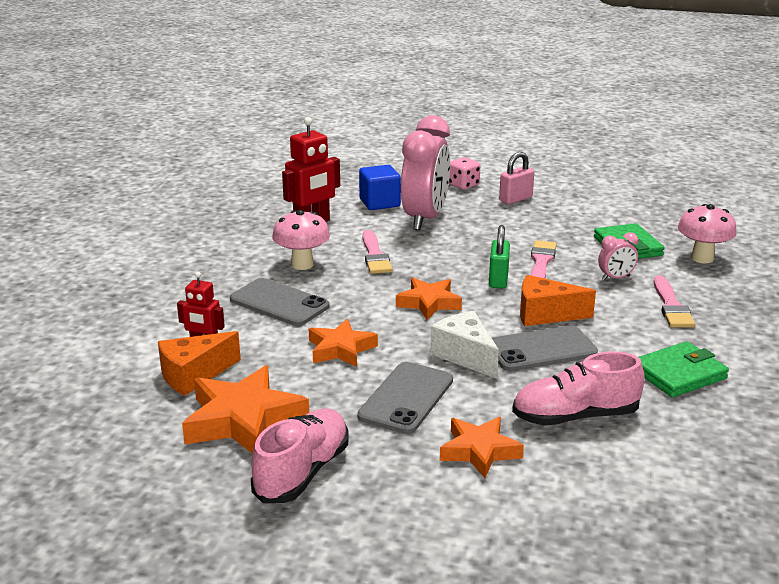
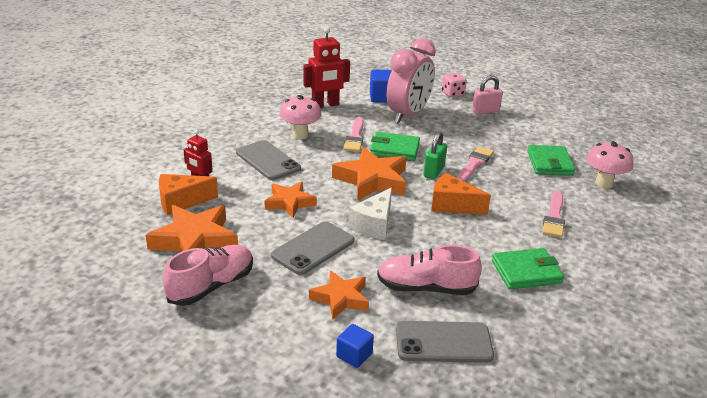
camera: 15 degrees right, 5 degrees up
orange star [396,278,462,320] -> orange star [332,147,406,201], size x1.58
white cheese [430,311,499,379] -> white cheese turned 135 degrees counterclockwise [349,188,392,240]
grey phone [492,325,598,371] -> grey phone moved to [396,321,494,363]
pink clock [598,232,638,281] -> none
none -> blue cube [336,324,374,368]
none -> green wallet [370,132,420,161]

